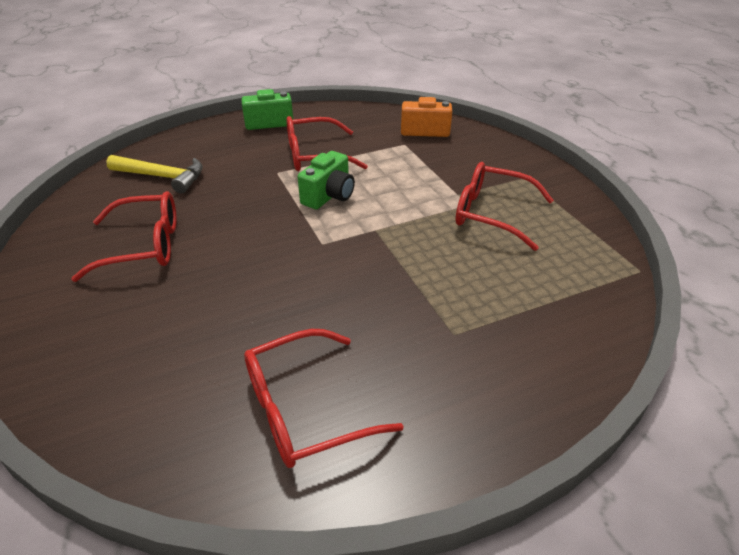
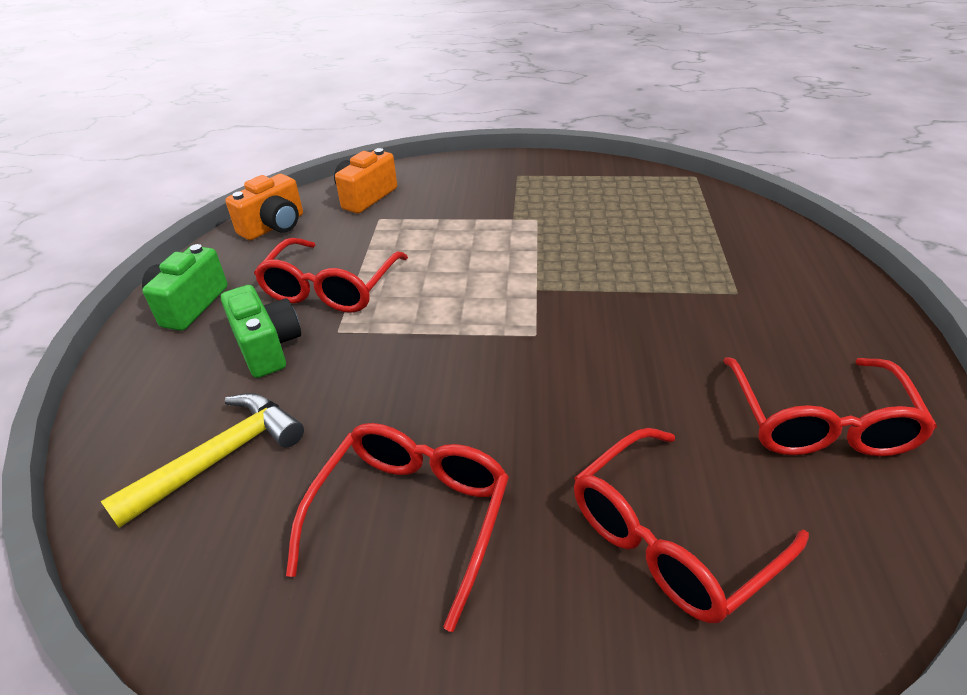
camera: 60 degrees left, 0 degrees up
green camera [298,151,355,209] -> green camera moved to [221,285,301,378]
red glasses [456,162,554,251] -> red glasses moved to [574,428,809,623]
none -> orange camera [225,174,303,240]

